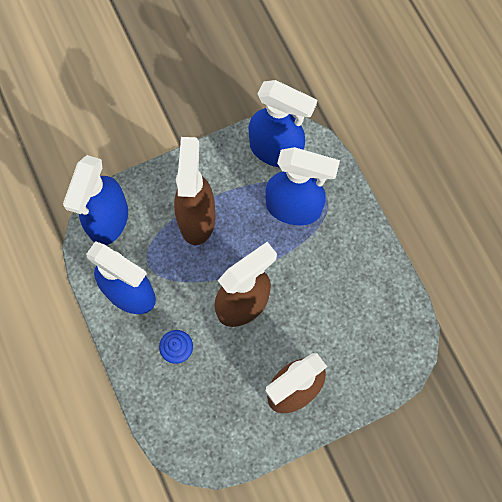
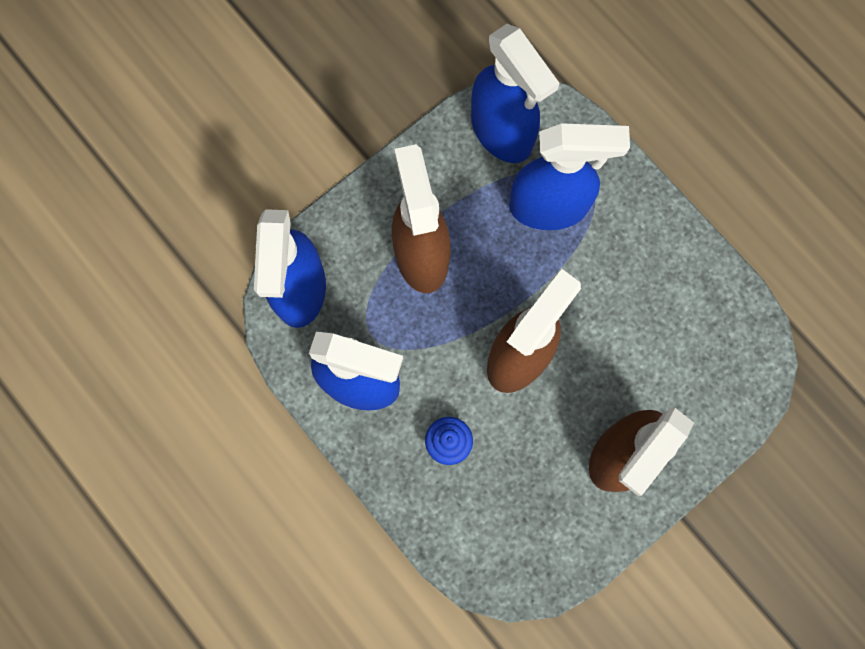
camera: 15 degrees left, 5 degrees up
blue spray bottle [249,80,317,168] -> blue spray bottle turned 45 degrees clockwise [471,24,560,163]

